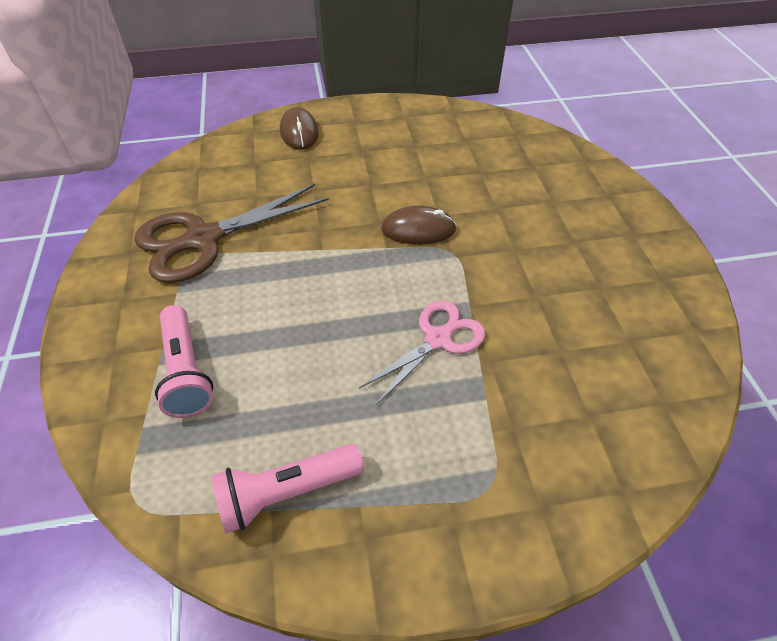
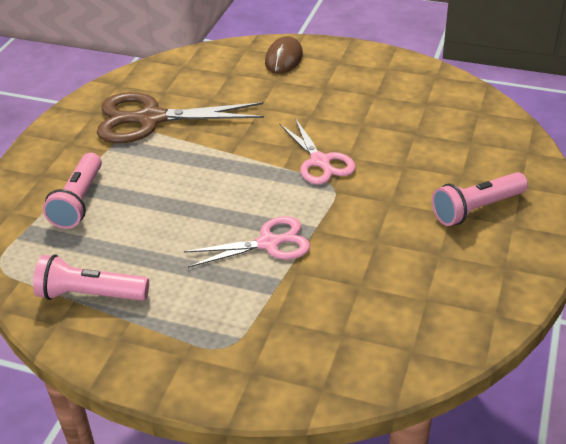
camera: 30 degrees right, 10 degrees down
brown mouse [381,206,457,245] -> pink scissors [279,118,356,185]
none -> pink flashlight [432,172,528,226]

